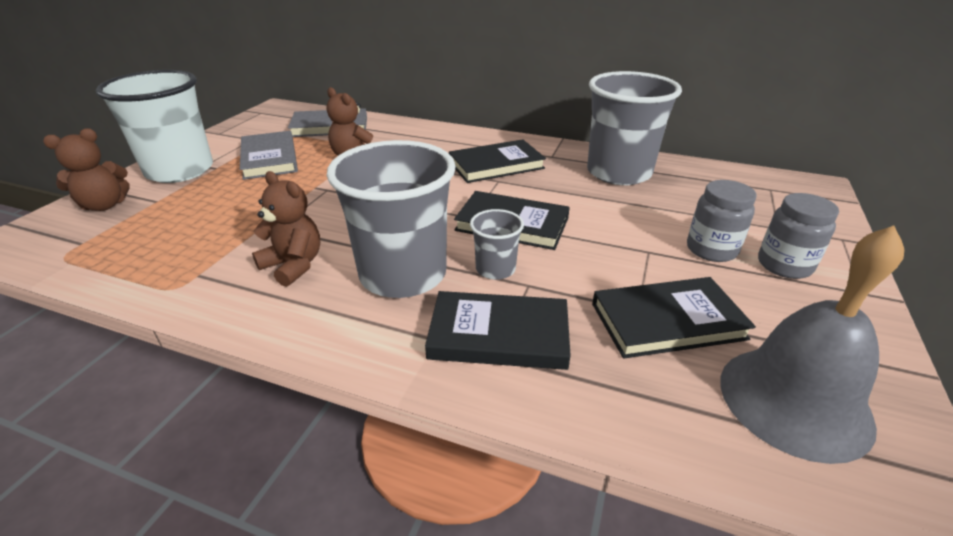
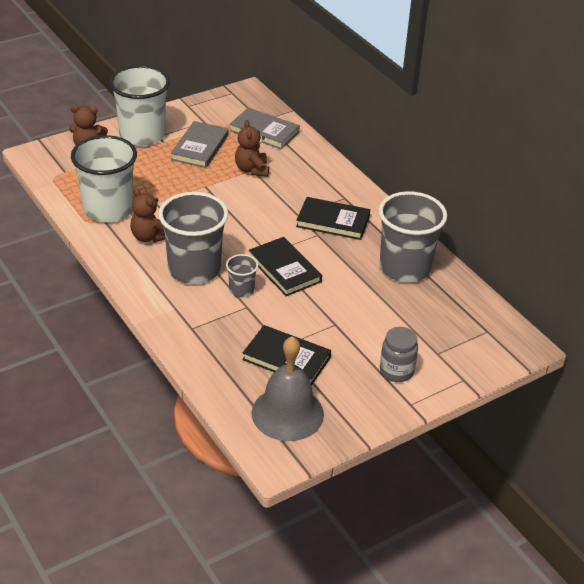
camera: 35 degrees right, 5 degrees up
brown teddy bear [252,171,320,287] -> brown teddy bear turned 150 degrees clockwise [130,188,165,242]
black book [425,291,571,370] -> none
grey jar [687,180,756,262] -> none
none -> white cup [71,135,137,223]

